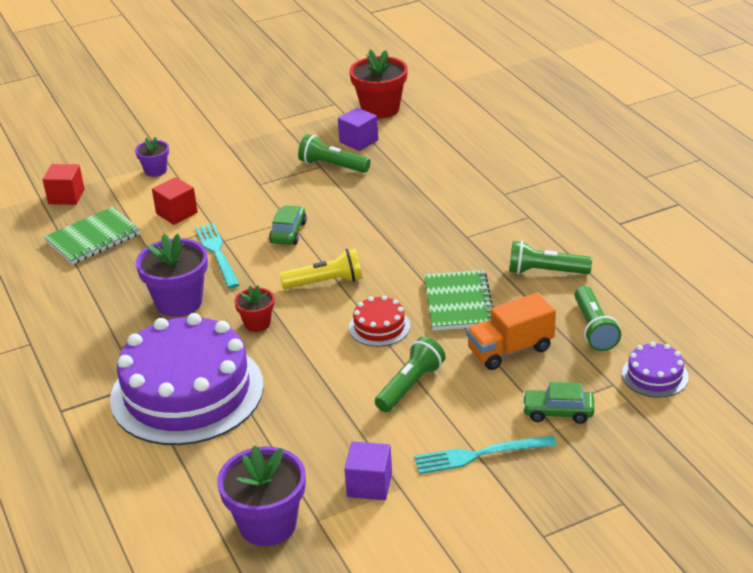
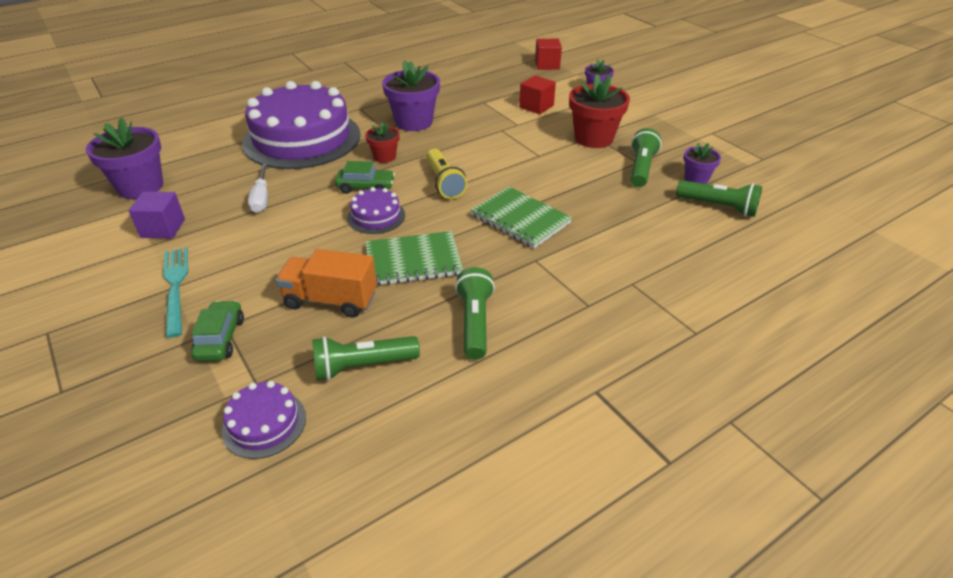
camera: 80 degrees right, 5 degrees up
green notebook [44,207,141,265] -> green notebook moved to [471,187,572,248]
turquoise fork [195,223,240,288] -> none
green car [269,205,307,245] -> green car moved to [335,161,395,194]
purple cube [338,107,379,151] -> purple flower pot [684,143,721,184]
red flower pot [349,49,408,118] -> red flower pot moved to [569,74,630,148]
red cake [349,296,410,347] -> purple cake [347,187,405,234]
green flashlight [375,337,445,412] -> green flashlight moved to [676,180,762,217]
orange truck [466,292,556,370] -> orange truck turned 45 degrees counterclockwise [276,249,377,318]
none -> white screwdriver [248,164,268,213]

